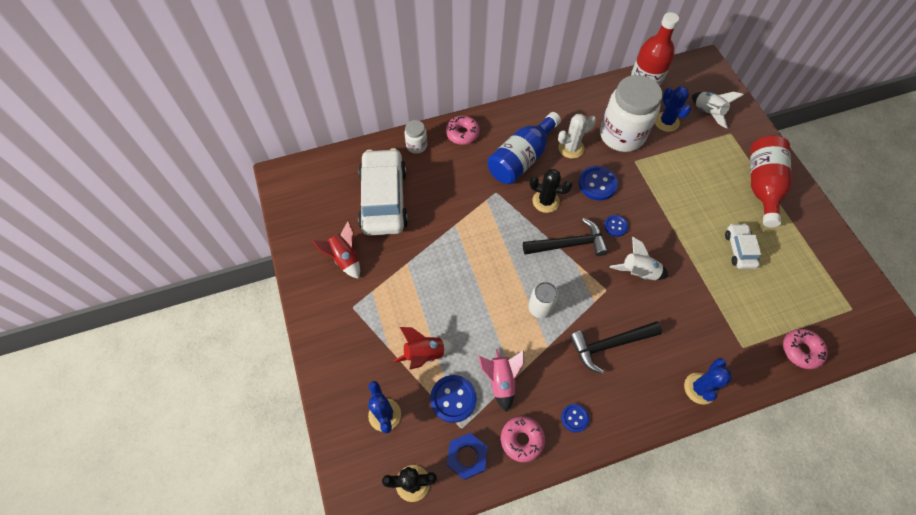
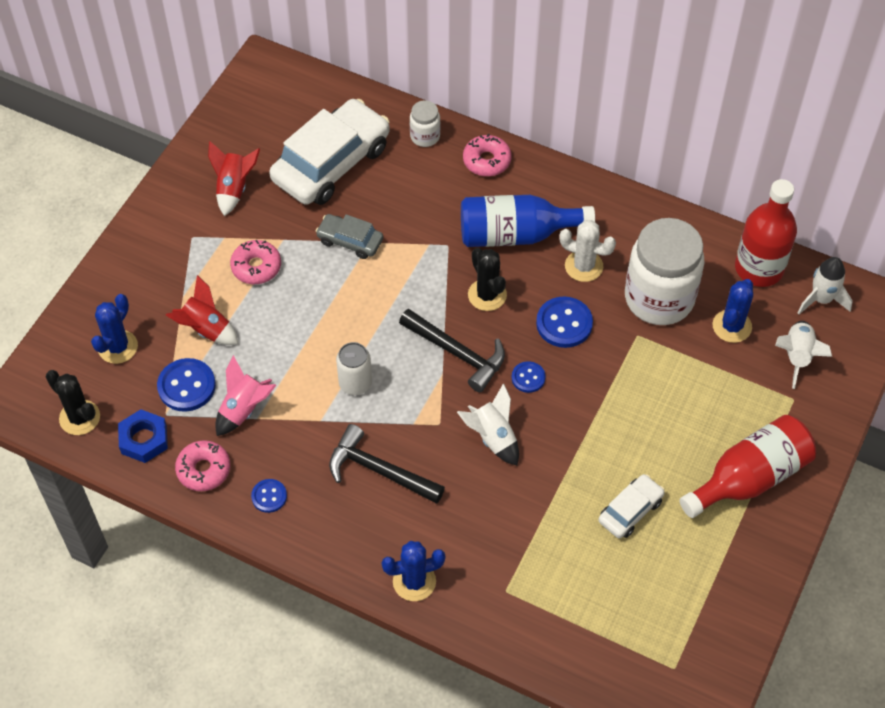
camera: 45 degrees right, 5 degrees down
pink donut [783,329,828,369] -> pink donut moved to [230,240,281,284]
none -> grey car [316,214,383,259]
none -> white rocket [797,257,853,314]

